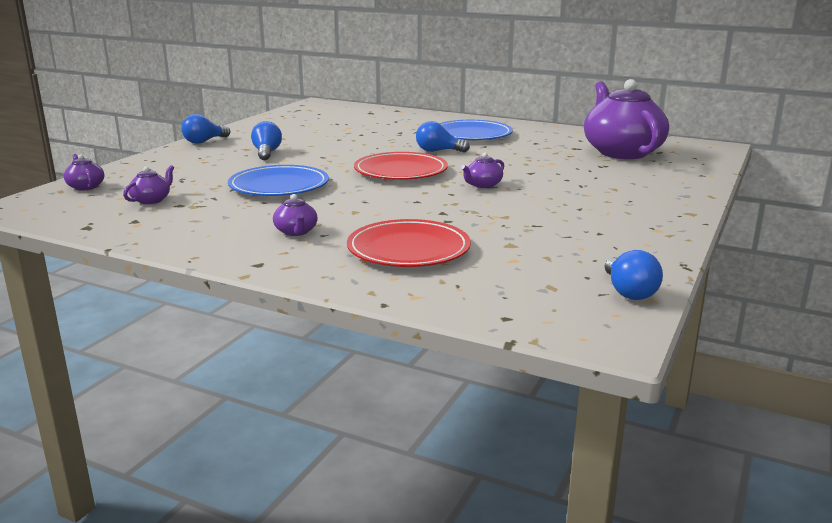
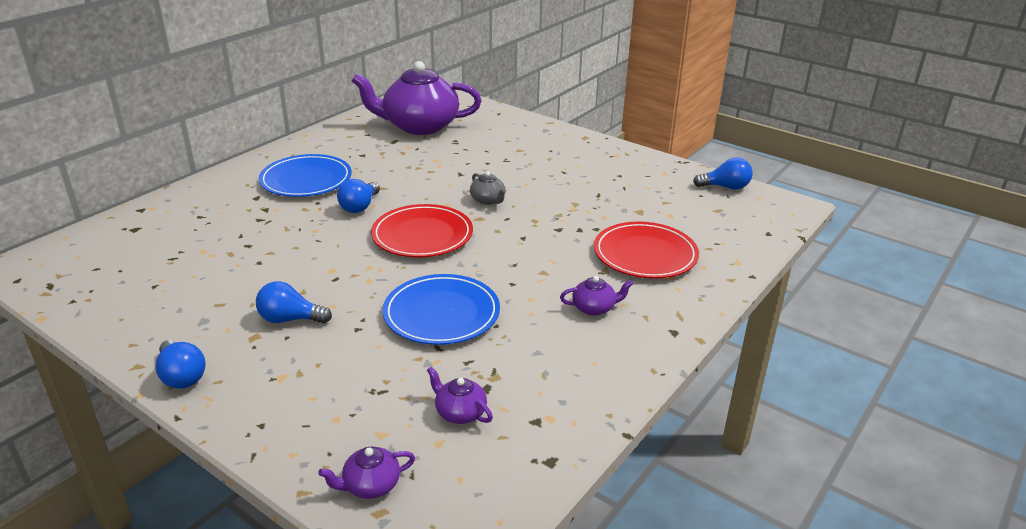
camera: 80 degrees left, 10 degrees up
purple teapot [461,152,504,188] -> grey teapot [470,171,506,205]

